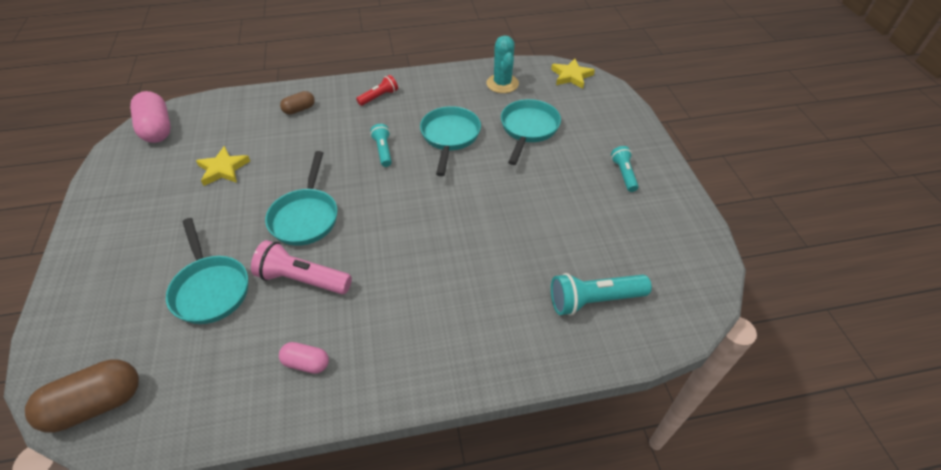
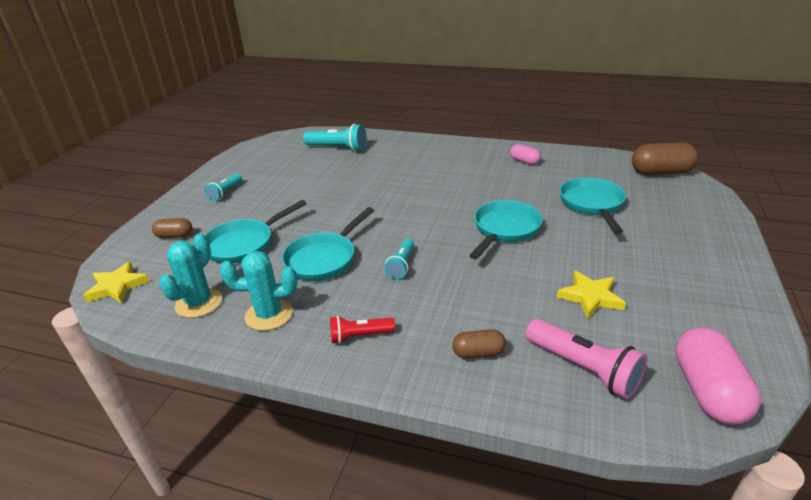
camera: 150 degrees left, 15 degrees down
pink flashlight [251,240,352,294] -> pink flashlight moved to [526,319,647,399]
none -> brown capsule [152,218,192,238]
none -> turquoise cactus [220,251,297,331]

